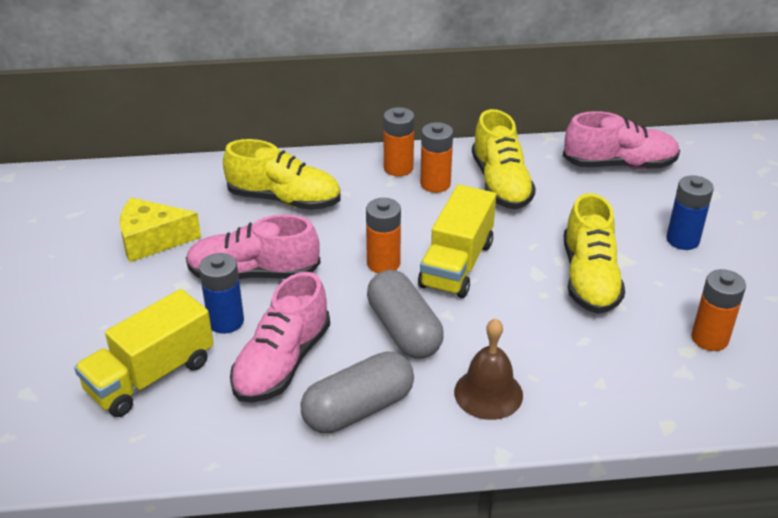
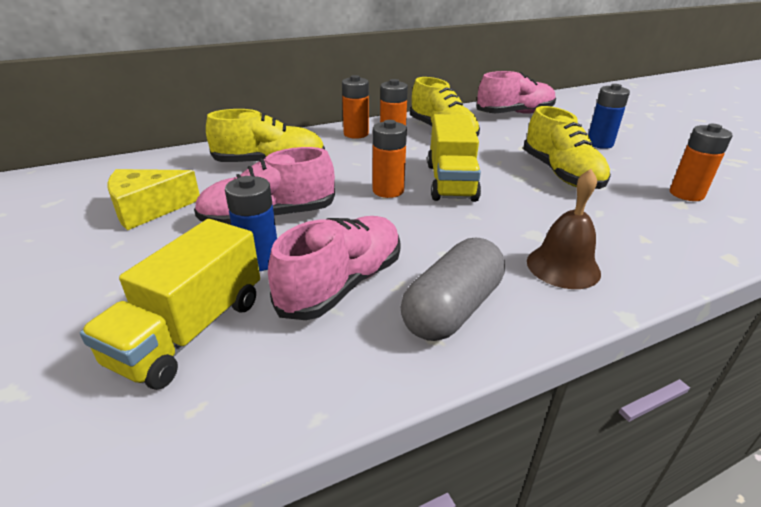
camera: 20 degrees left, 5 degrees down
pink shoe [230,272,330,403] -> pink shoe turned 150 degrees counterclockwise [268,216,401,320]
grey capsule [367,270,444,359] -> none

